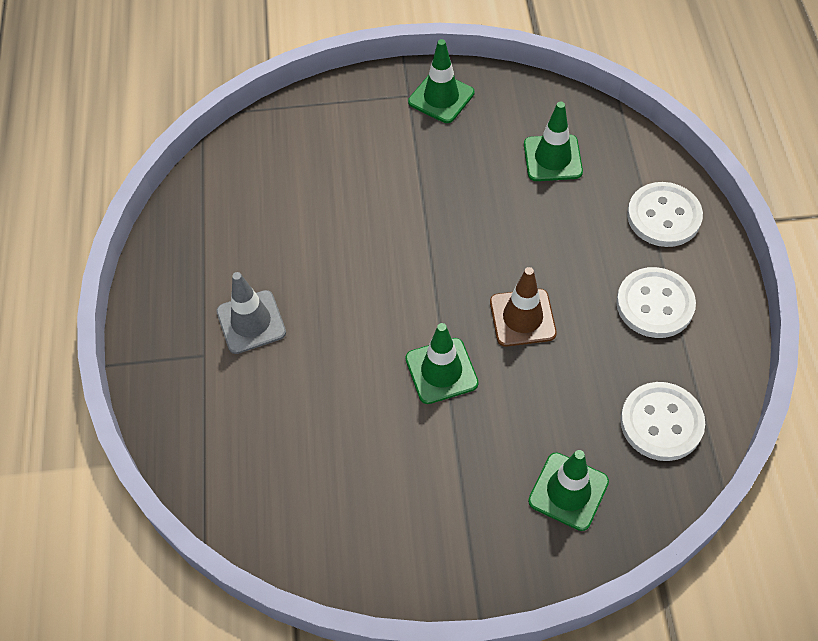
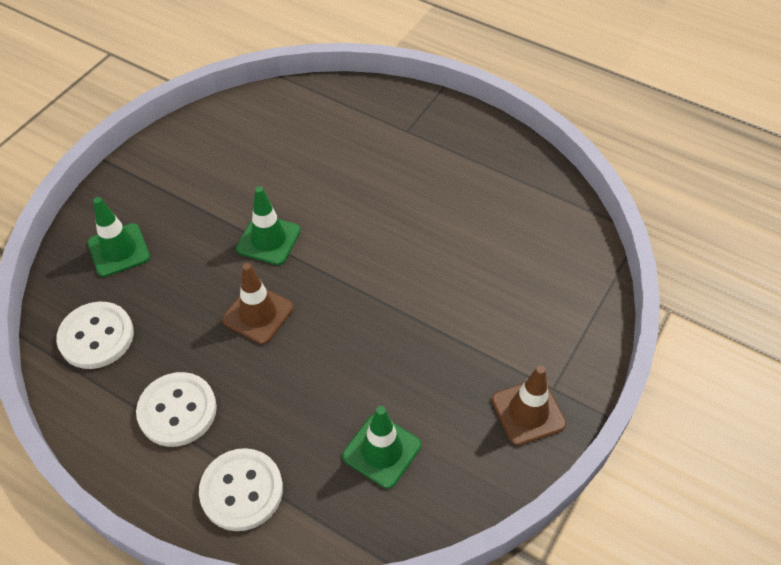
camera: 125 degrees right, 5 degrees down
grey traffic cone [216,272,286,354] -> none
green traffic cone [408,39,474,123] -> brown traffic cone [492,365,566,446]

